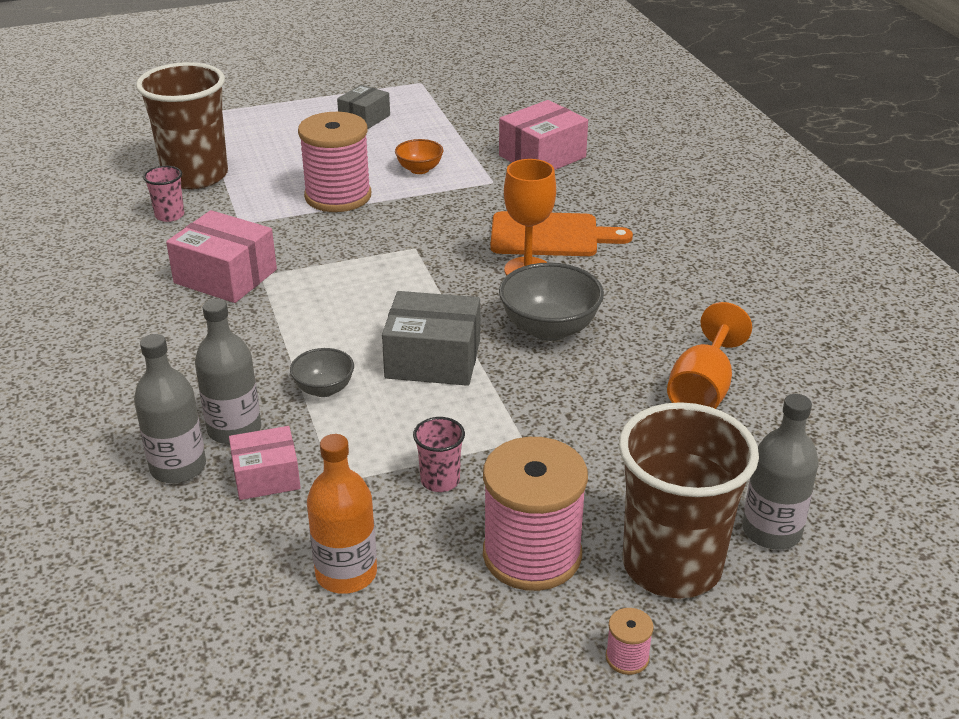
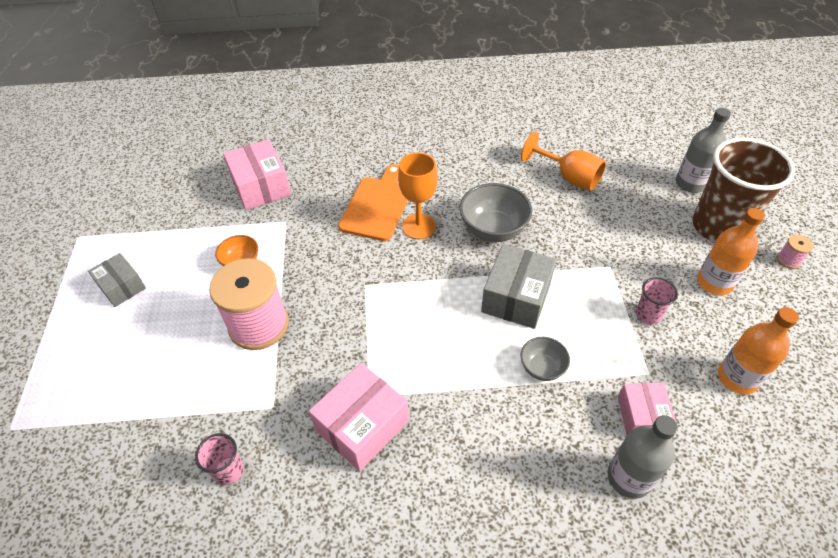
camera: 75 degrees left, 15 degrees up
brown cup [136,62,228,189] -> none
grey bottle [195,299,261,444] -> none
pink spool [483,437,588,591] -> orange bottle [697,208,765,295]

